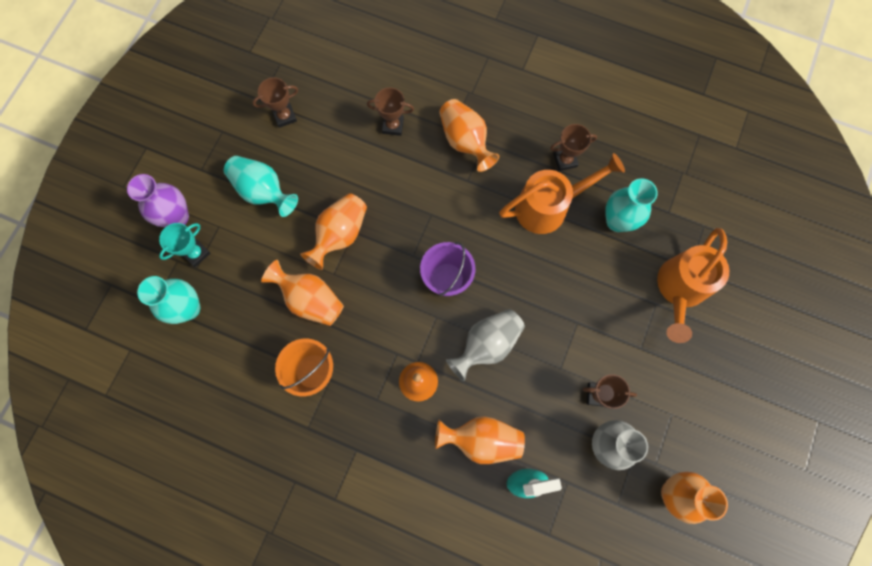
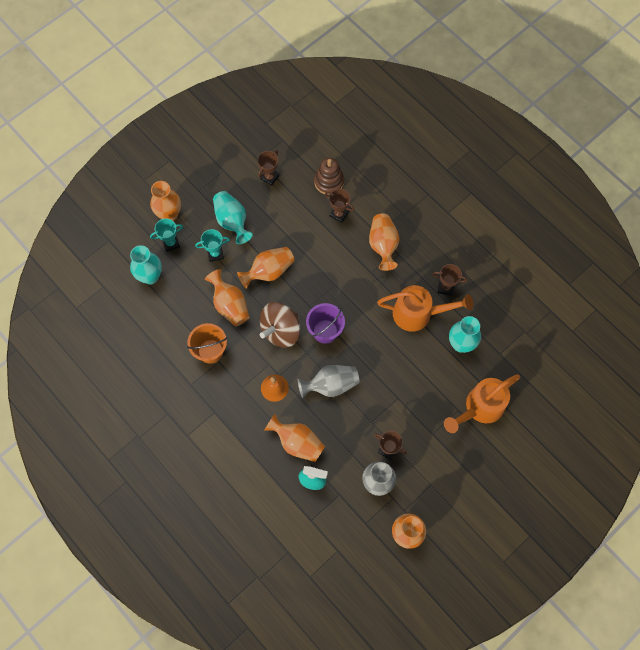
camera: 25 degrees right, 5 degrees down
purple vase [127,174,189,227] -> orange vase [150,181,181,221]
brown trophy [252,78,298,128] -> brown trophy turned 60 degrees counterclockwise [257,150,279,186]
none -> turquoise trophy [195,229,230,262]
none -> brown spinning top [259,302,300,347]
none -> brown stacking toy [314,158,344,195]

